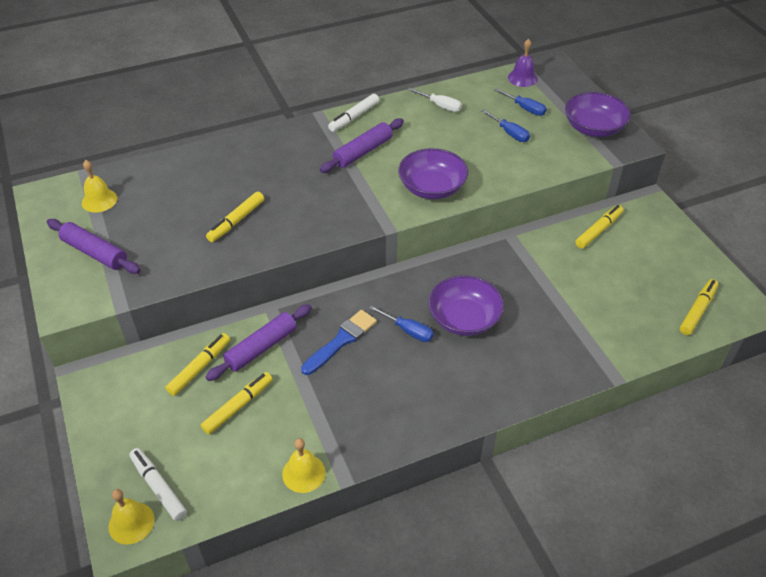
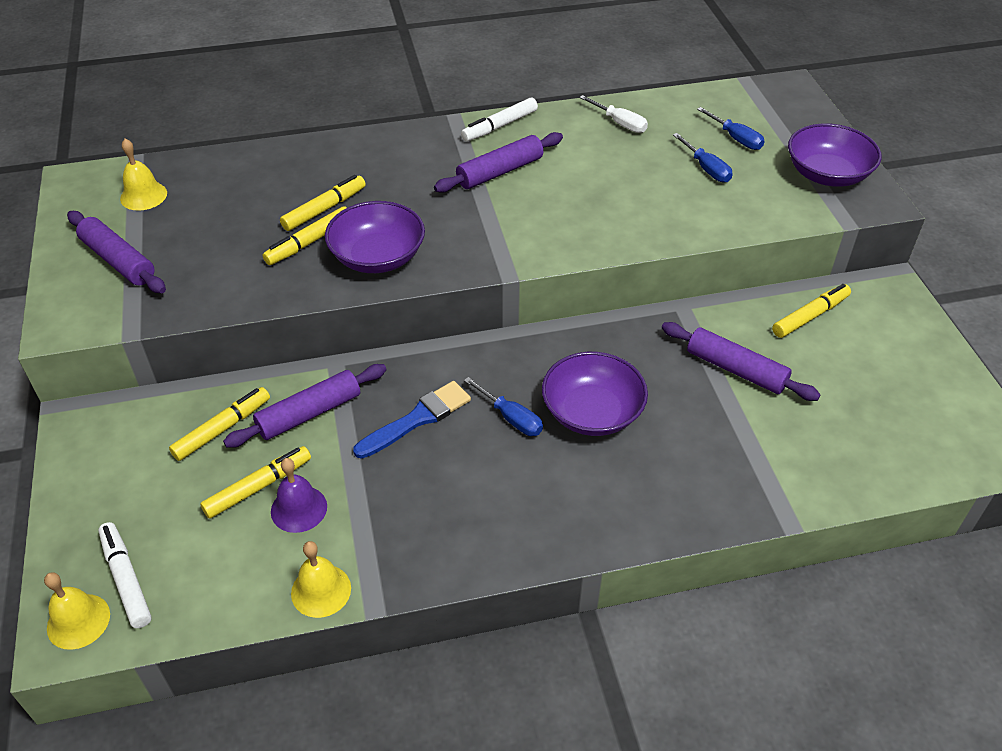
camera: 10 degrees right, 0 degrees up
purple bowl [398,148,468,199] -> purple bowl moved to [325,201,425,273]
purple bell [508,39,538,87] -> purple bell moved to [271,458,327,533]
yellow marker [680,279,718,335] -> yellow marker moved to [280,175,366,231]
none -> purple rolling pin [662,322,821,401]

